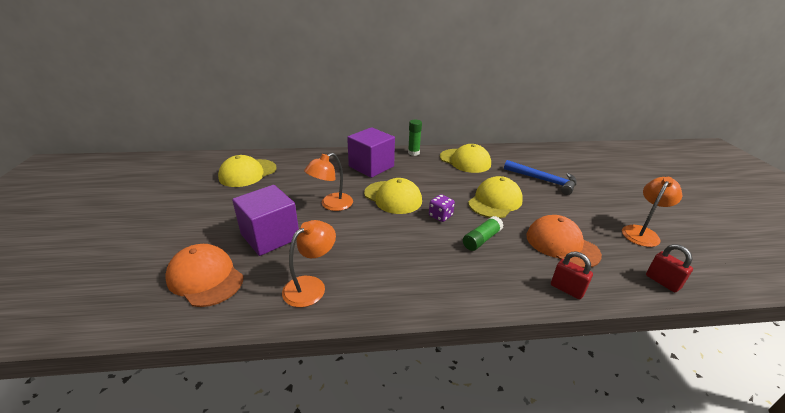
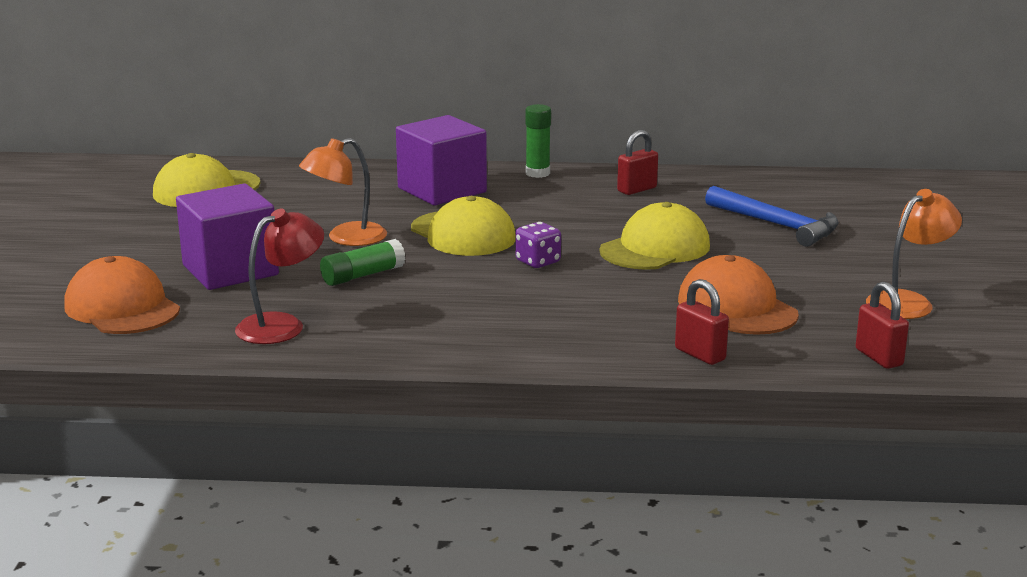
camera: 10 degrees right, 10 degrees down
orange lamp [282,220,336,307] -> red lamp [235,209,324,344]
yellow cap [440,144,491,173] -> red padlock [617,130,658,195]
green glue stick [463,216,503,251] -> green glue stick moved to [320,239,405,286]

